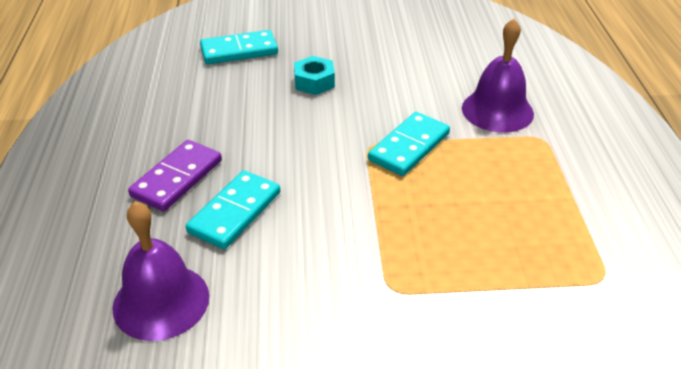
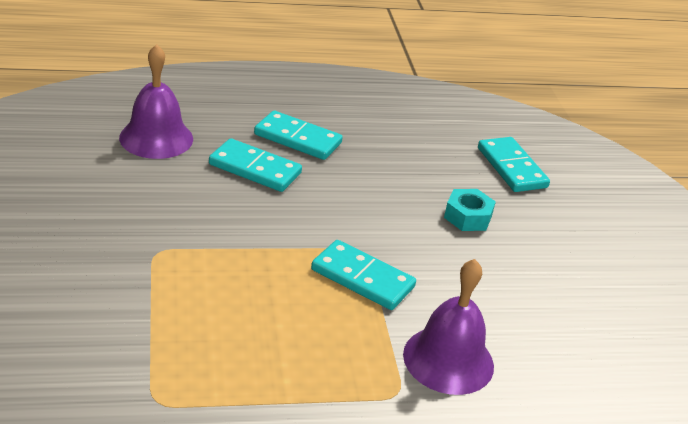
camera: 80 degrees right, 5 degrees down
purple domino [128,140,222,212] -> turquoise domino [254,111,343,160]

